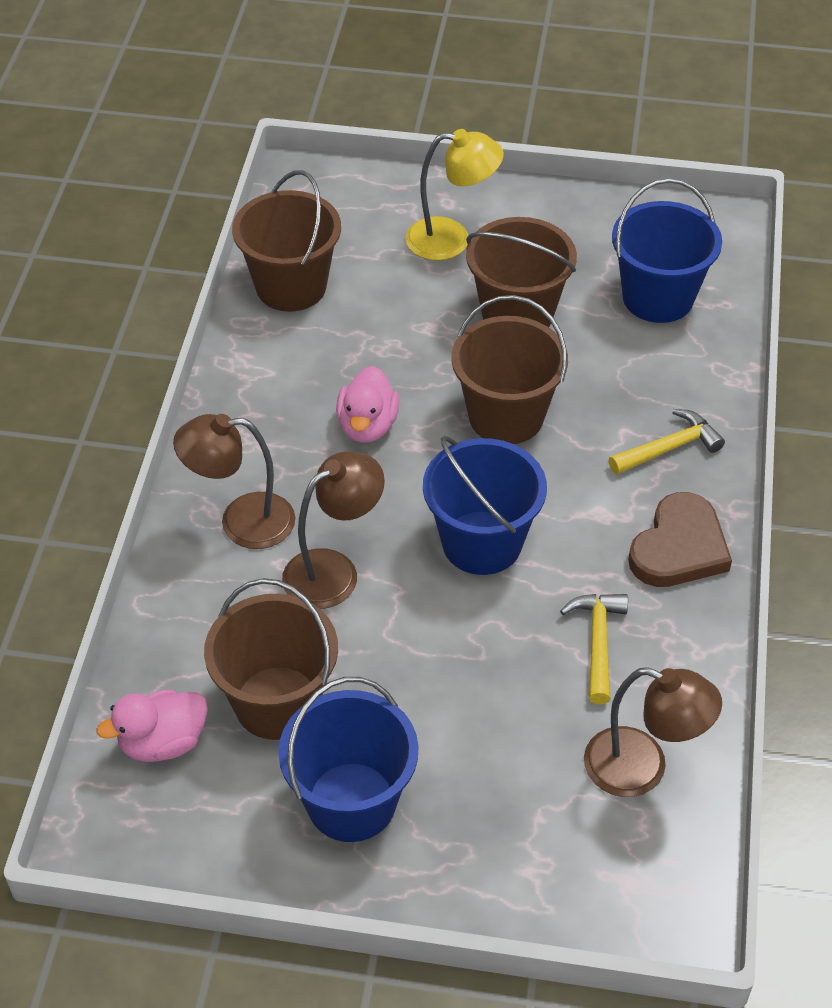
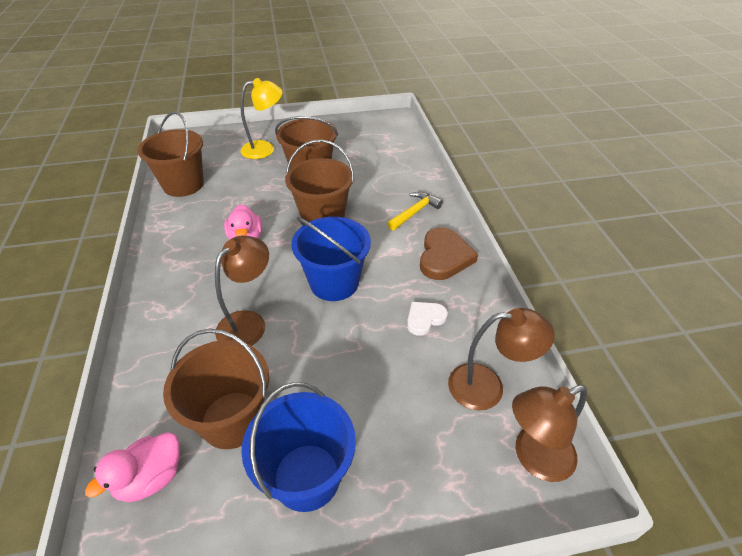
camera: 20 degrees left, 5 degrees down
brown lamp [173,414,295,549] -> brown lamp moved to [512,385,587,482]
yellow hammer [560,594,628,704] -> white heart [407,302,448,336]
blue bucket [612,178,722,323] -> none

